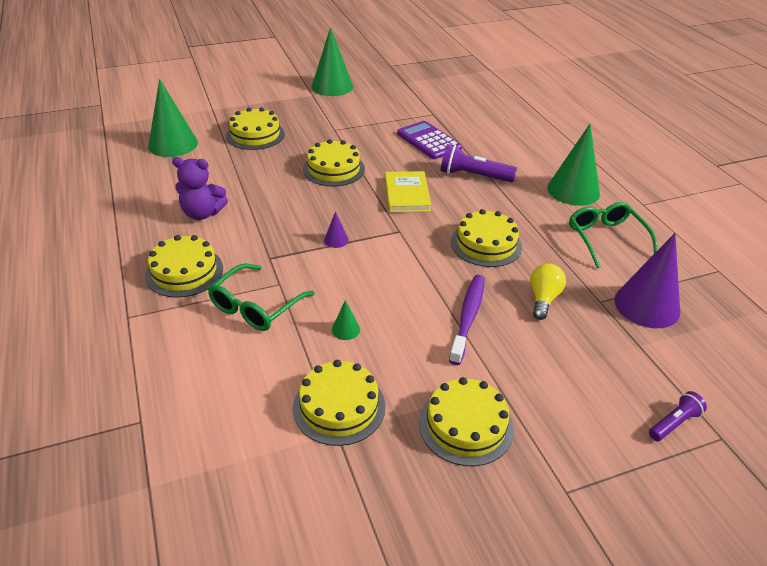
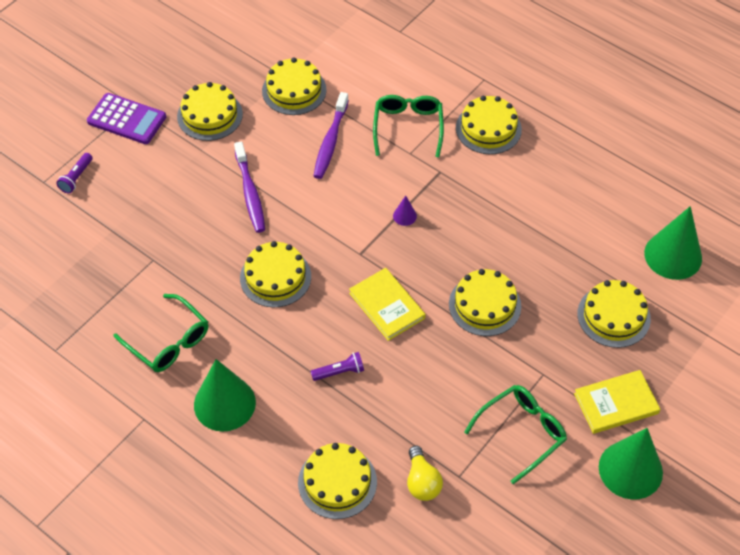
camera: 150 degrees right, 15 degrees up
purple teddy bear [172,157,228,220] -> none
green cone [332,300,360,340] -> purple toothbrush [313,92,349,179]
purple calculator [397,121,462,159] -> purple calculator moved to [87,93,166,144]
purple flashlight [440,144,517,182] -> purple flashlight [310,352,364,381], size x0.59
yellow light bulb [530,263,566,320] -> yellow light bulb moved to [407,446,443,501]
purple cone [614,233,680,328] -> none
none -> yellow cake [298,443,377,519]
none -> green glasses [464,385,567,484]
none -> yellow book [574,370,661,434]

